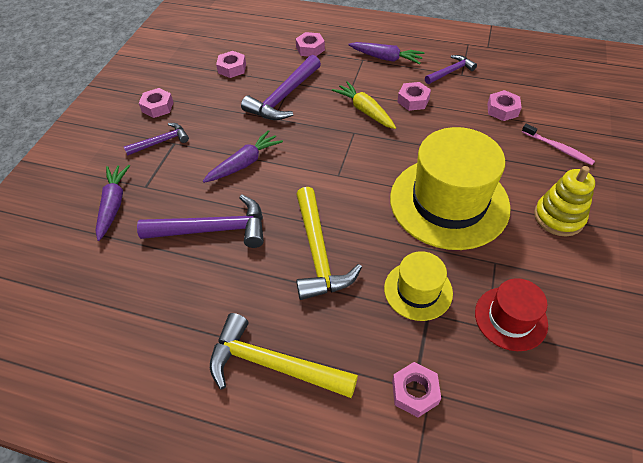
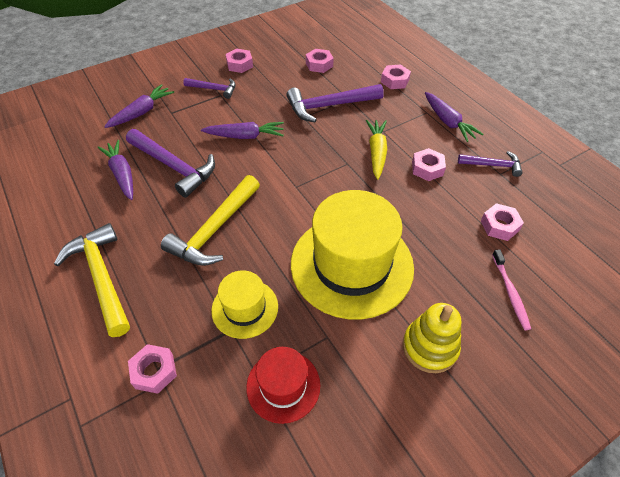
camera: 40 degrees right, 0 degrees up
none -> purple carrot [97,140,133,200]

